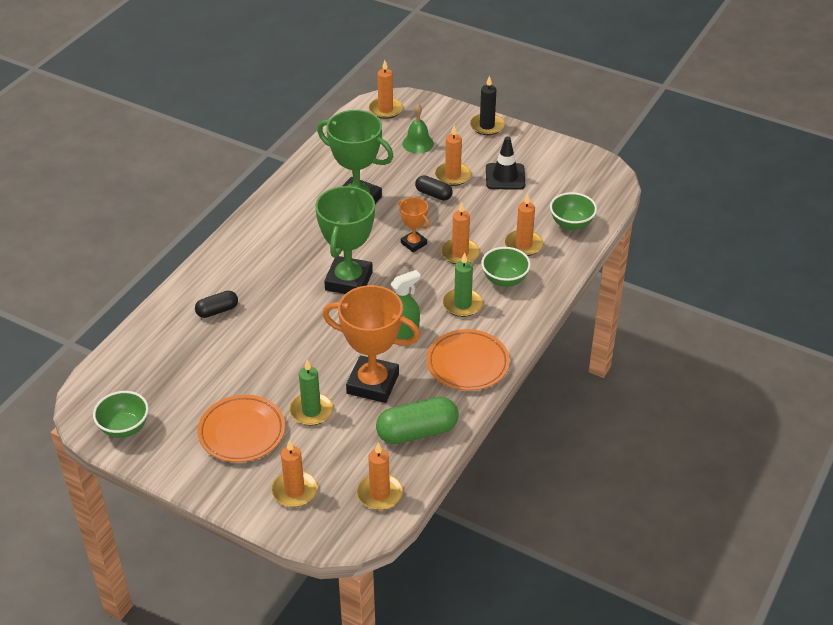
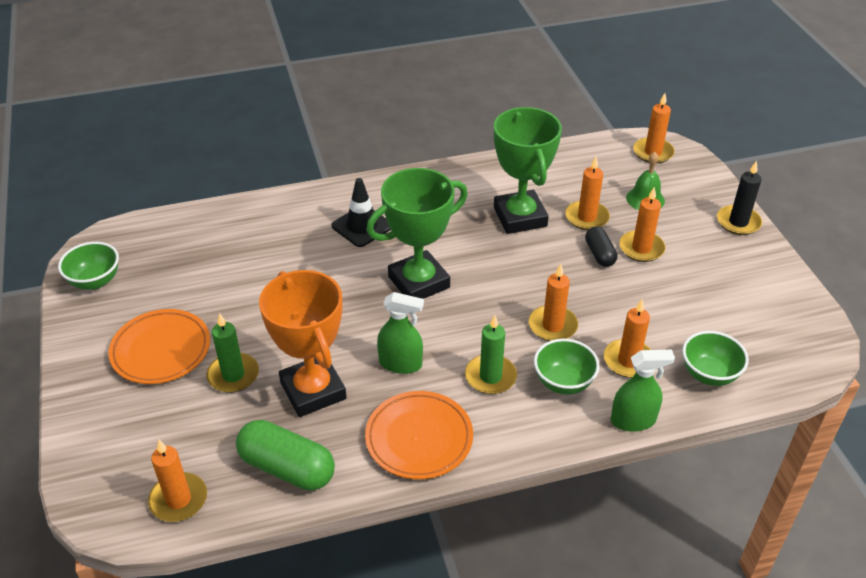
camera: 45 degrees right, 0 degrees up
black capsule [195,291,238,318] -> none
orange candle [271,439,318,507] -> orange candle moved to [566,157,610,230]
orange trophy [399,197,429,252] -> none
black traffic cone [486,137,525,190] -> black traffic cone moved to [332,178,391,247]
none -> green spray bottle [611,350,675,432]

